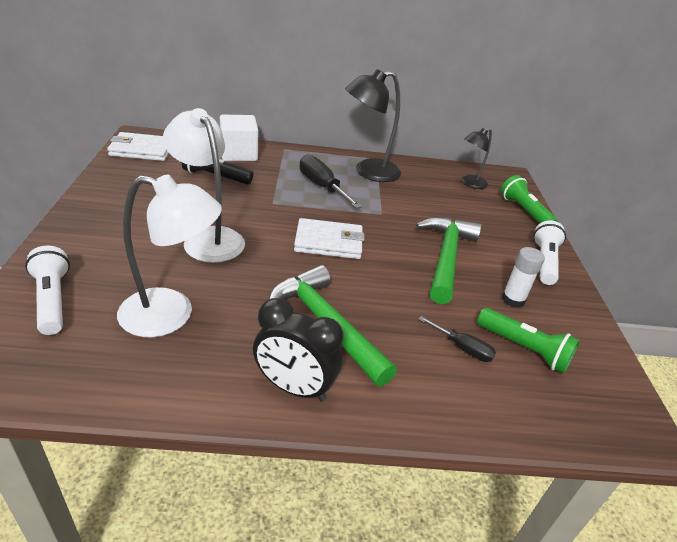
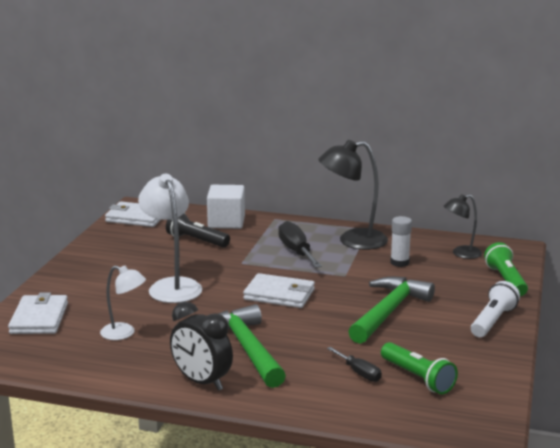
camera: 20 degrees right, 15 degrees down
white flashlight [25,245,70,335] -> white wallet [8,292,68,334]
white lamp [117,174,222,337] -> white lamp [100,266,146,340], size x0.59
white glue stick [502,247,545,308] -> white glue stick moved to [390,216,412,267]

